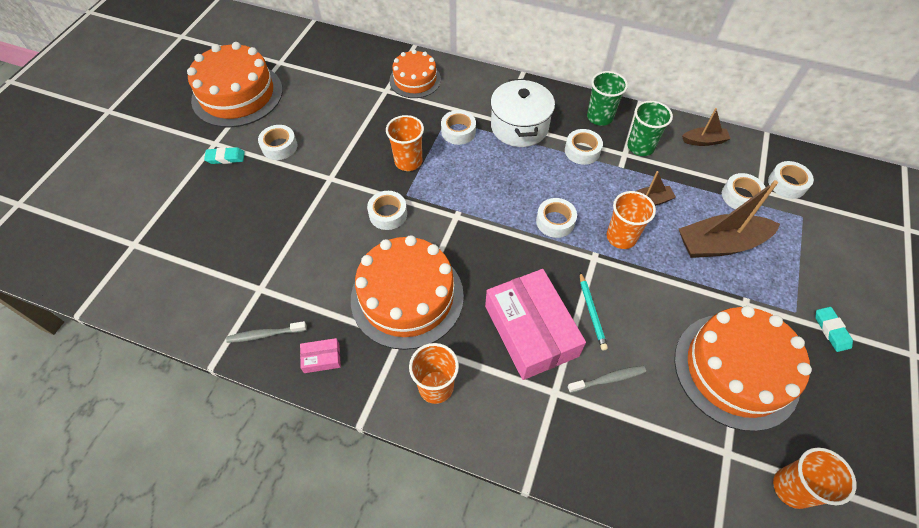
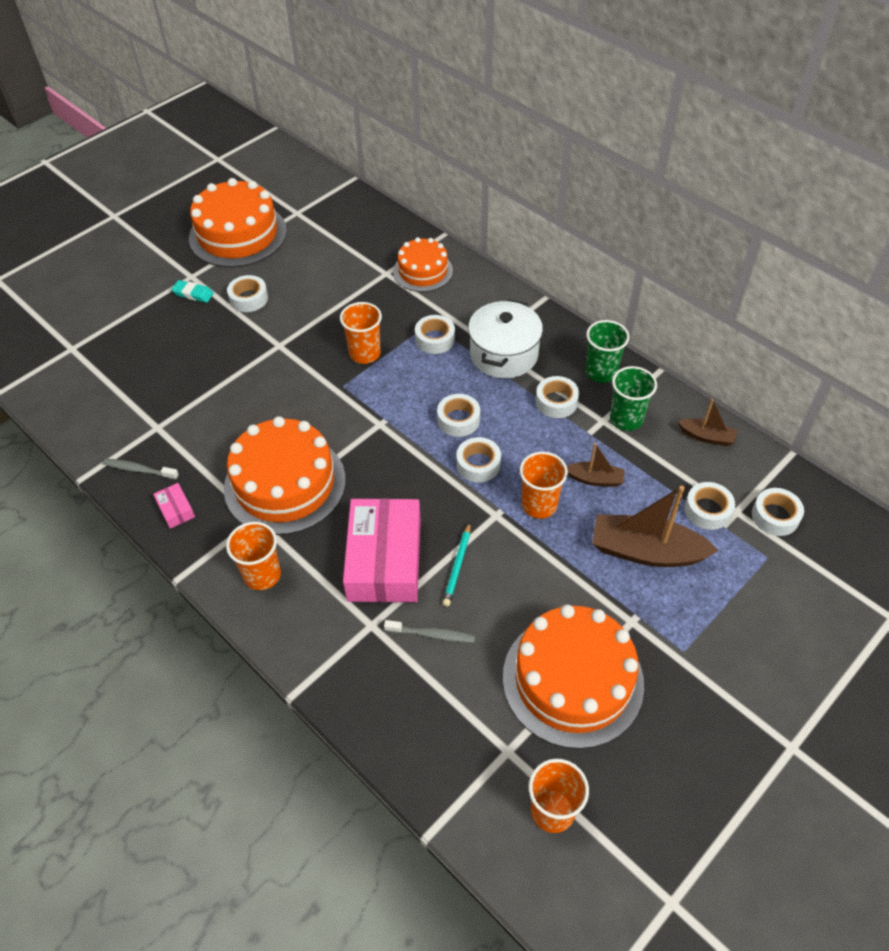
camera: 25 degrees right, 5 degrees down
pink box [300,338,341,373] -> pink box turned 45 degrees clockwise [153,483,195,528]
white tape [367,191,407,230] -> white tape moved to [437,394,480,437]
turquoise eraser [815,307,853,352] -> none

